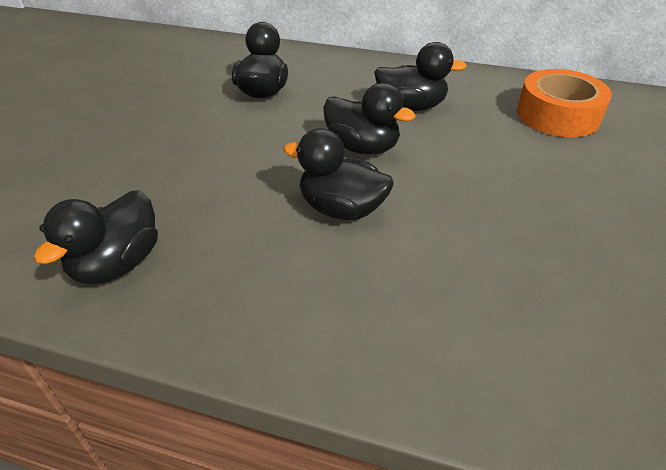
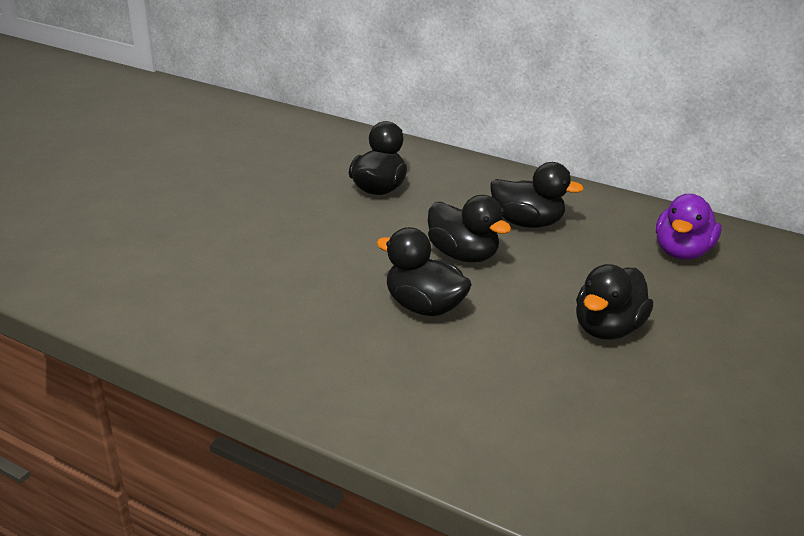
camera: 10 degrees right, 10 degrees down
black duck [34,190,158,284] -> black duck moved to [576,264,653,340]
orange tape [517,69,612,137] -> purple duck [656,194,722,259]

